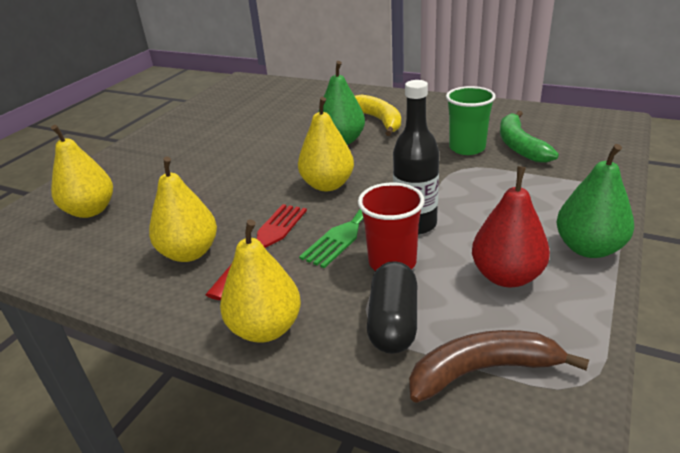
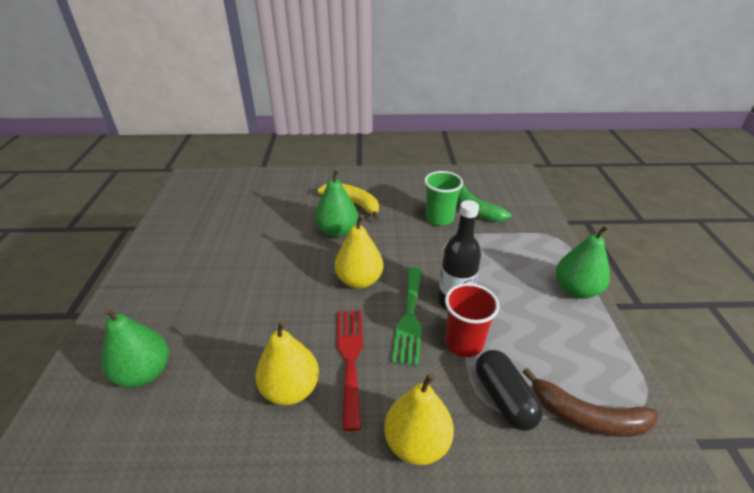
camera: 30 degrees left, 5 degrees up
yellow pear [51,125,113,218] -> green pear [101,307,169,387]
brown banana [409,330,589,403] -> brown banana turned 120 degrees counterclockwise [523,368,658,437]
red pear [472,166,550,287] -> none

